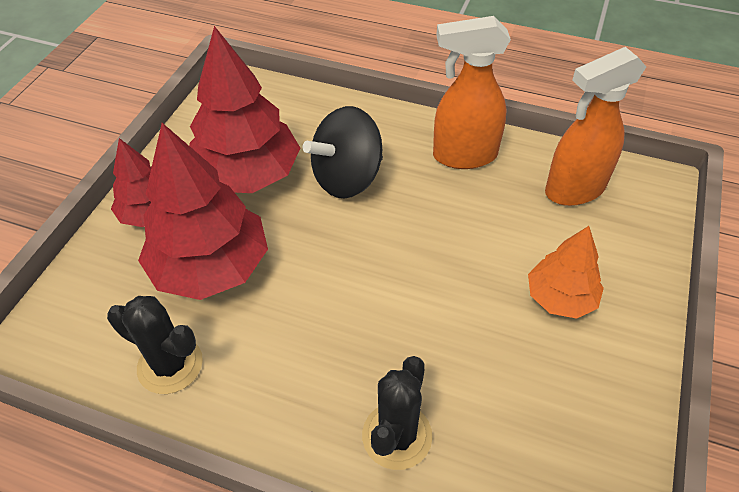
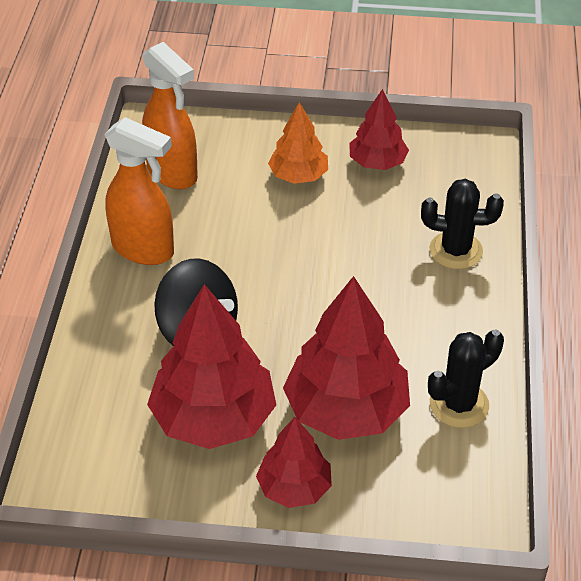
camera: 105 degrees left, 5 degrees down
black cactus [107,296,203,394] -> black cactus turned 45 degrees clockwise [428,329,504,428]
orange spray bottle [433,16,511,169] -> orange spray bottle turned 45 degrees counterclockwise [104,117,174,265]
none -> red tree [349,89,409,170]

